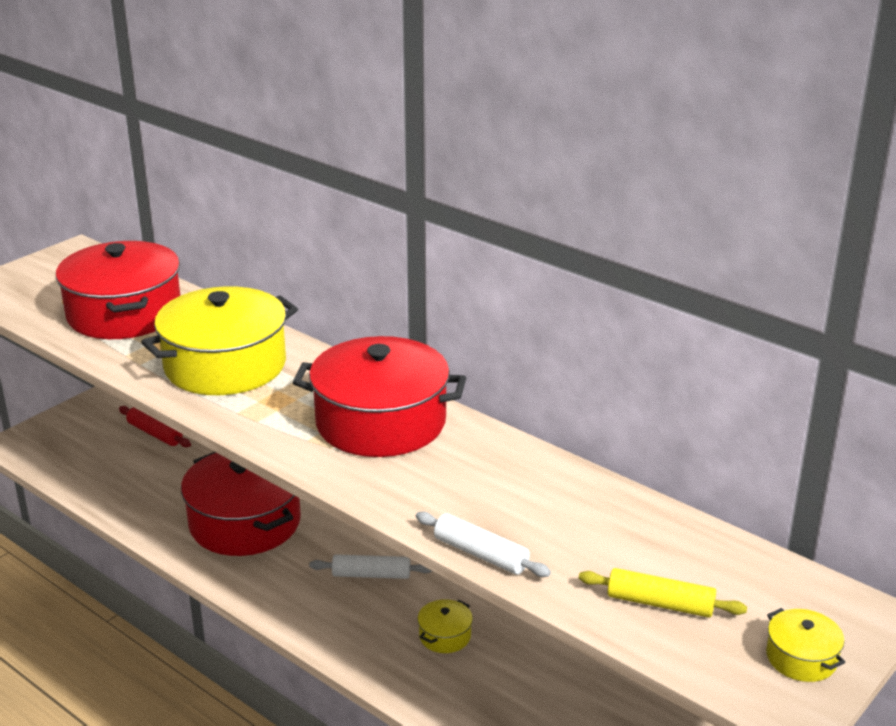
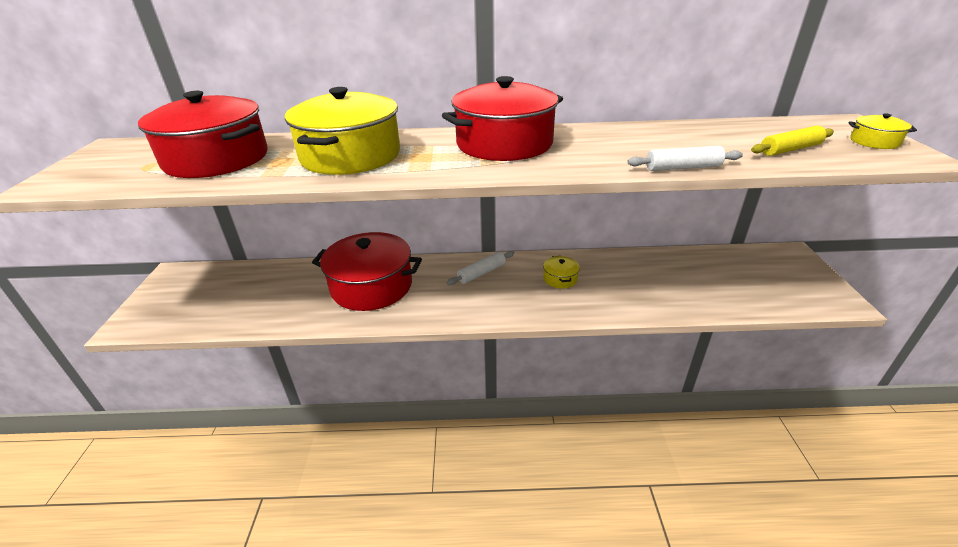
camera: 40 degrees left, 5 degrees up
red rolling pin [119,406,191,447] -> none

